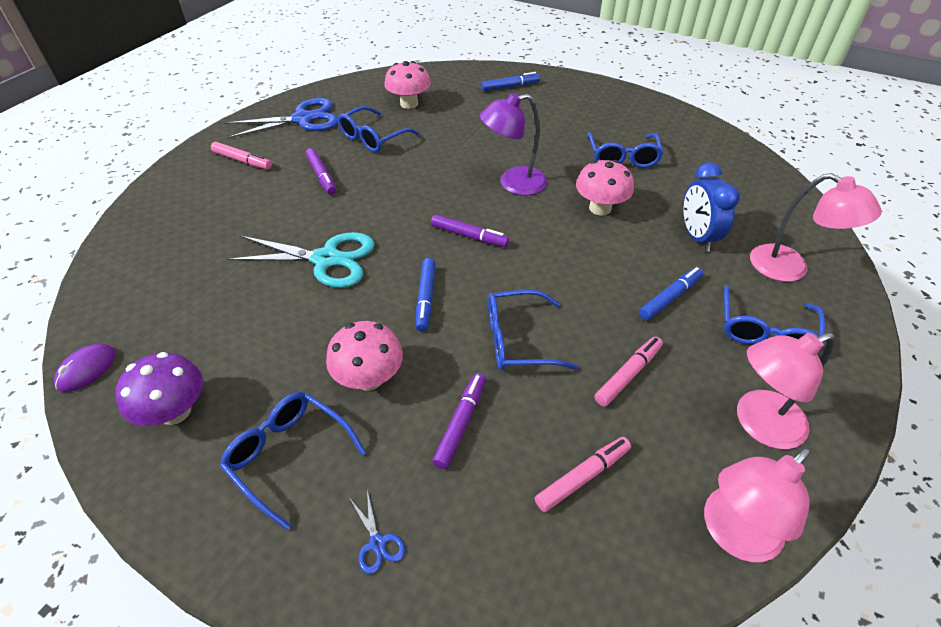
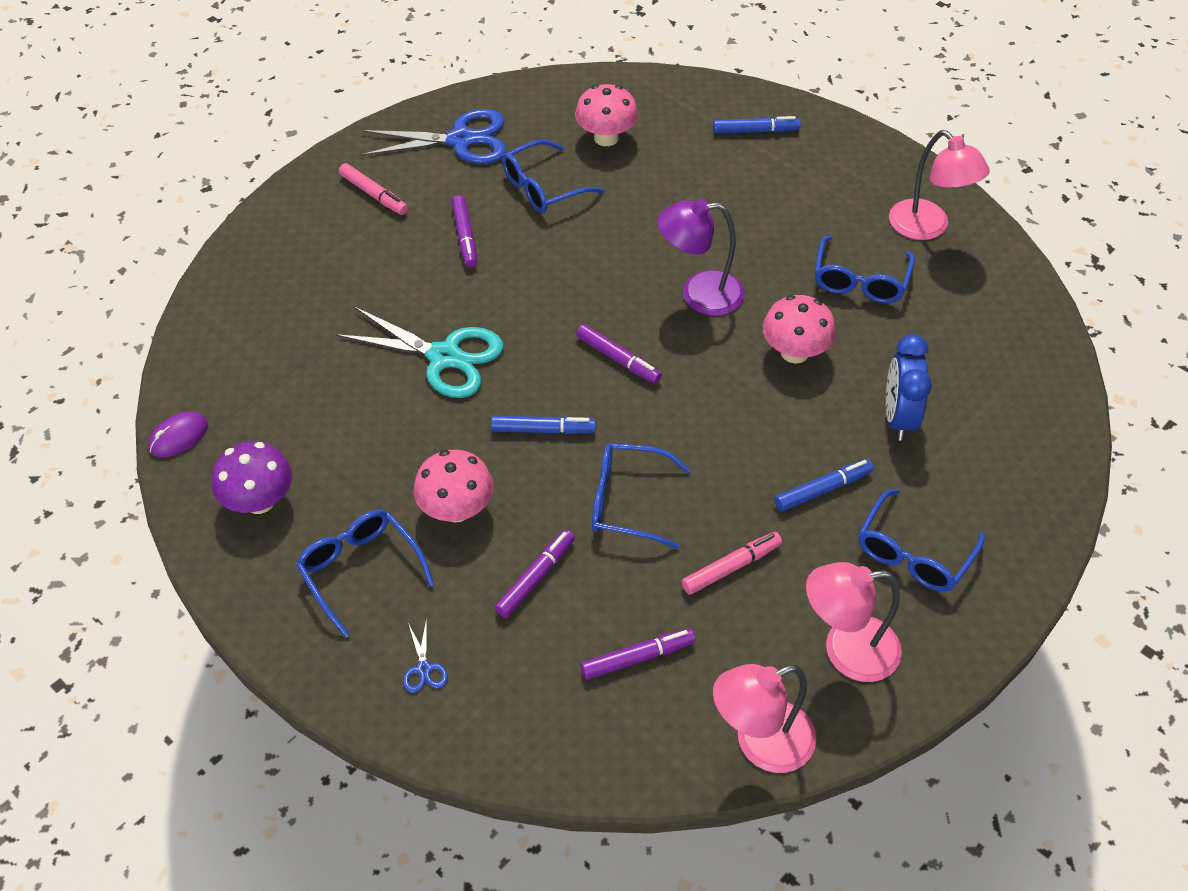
camera: 15 degrees right, 5 degrees up
blue marker [416,258,436,332] -> blue marker turned 105 degrees counterclockwise [491,416,596,434]
pink marker [535,437,631,512] -> purple marker [581,628,696,680]
pink lamp [750,173,882,282] -> pink lamp moved to [889,130,990,240]

